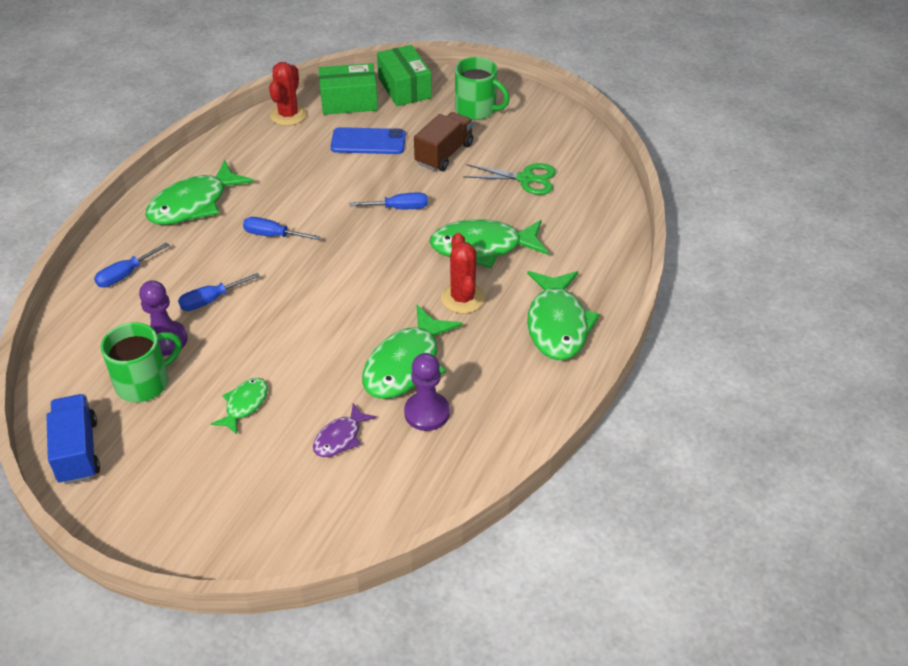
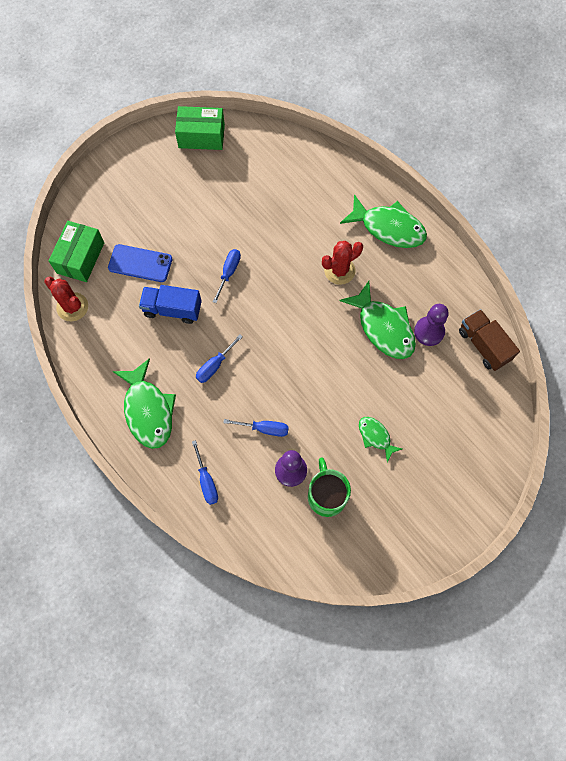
camera: 65 degrees left, 25 degrees up
blue truck [46,394,100,484] -> blue truck moved to [139,285,202,324]
blue screwdriver [178,273,260,311] -> blue screwdriver turned 75 degrees counterclockwise [223,419,289,437]
purple fish [313,403,376,457] -> none
blue phone [330,127,406,154] -> blue phone turned 75 degrees clockwise [108,244,172,282]
green box [377,45,432,106] -> green box moved to [175,106,225,150]
brown truck [414,112,474,171] -> brown truck moved to [459,309,520,371]
green fish [429,219,549,269] -> none
red cactus [441,233,485,314] -> red cactus turned 45 degrees counterclockwise [322,241,363,285]
green mug [455,57,510,120] -> none
green scissors [463,163,556,195] -> none

